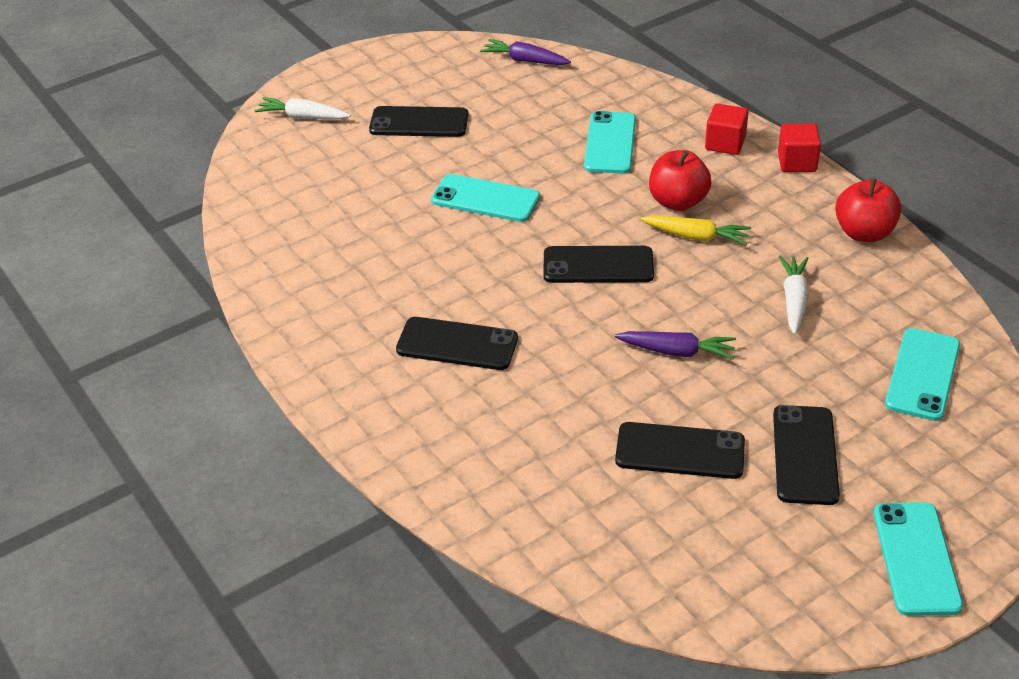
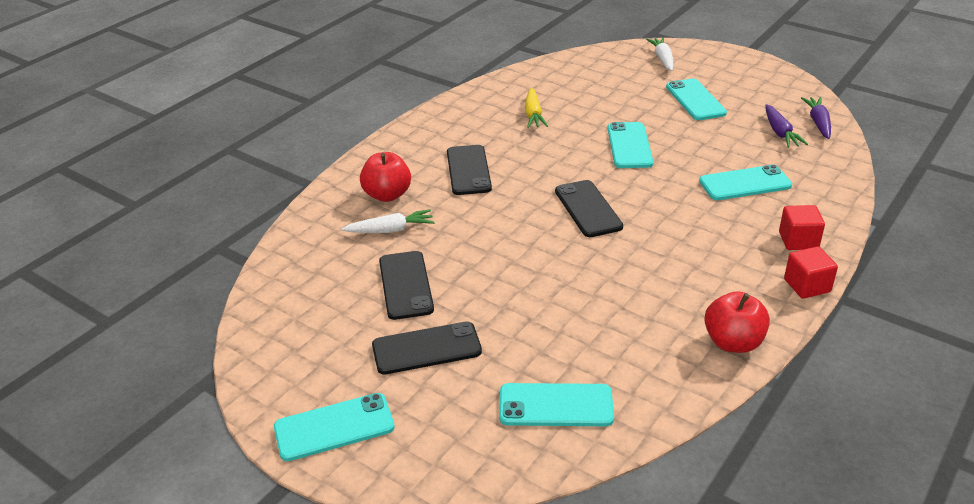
camera: 70 degrees right, 5 degrees down
black phone [369,106,468,137] -> turquoise phone [666,78,727,120]
purple carrot [615,331,736,360] -> purple carrot moved to [765,104,808,147]
yellow carrot [641,215,751,245] -> yellow carrot moved to [525,88,548,128]
red apple [649,150,711,211] -> red apple moved to [360,152,411,202]
white carrot [779,256,809,334] -> white carrot moved to [341,209,435,233]

